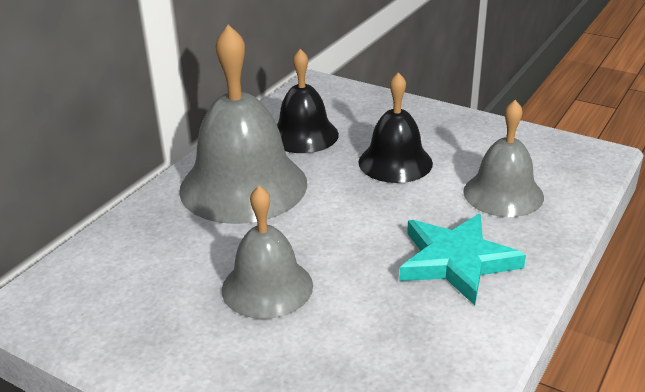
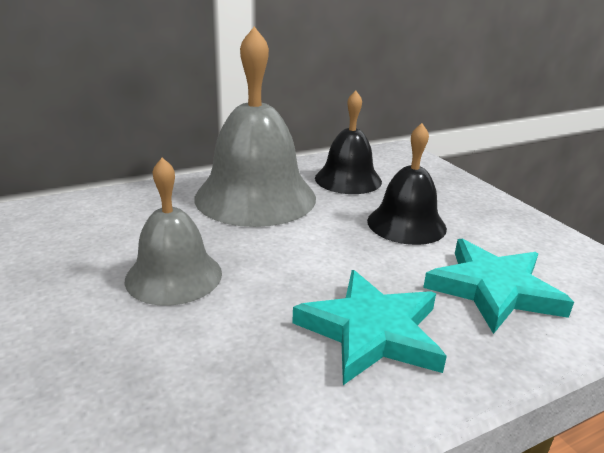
camera: 30 degrees right, 5 degrees down
grey bell [463,100,544,217] -> turquoise star [423,239,574,334]

